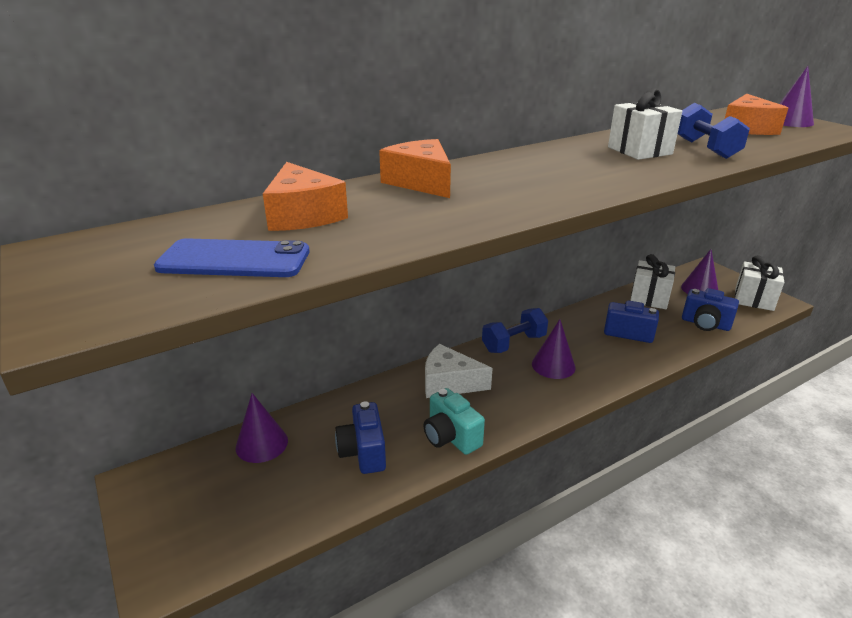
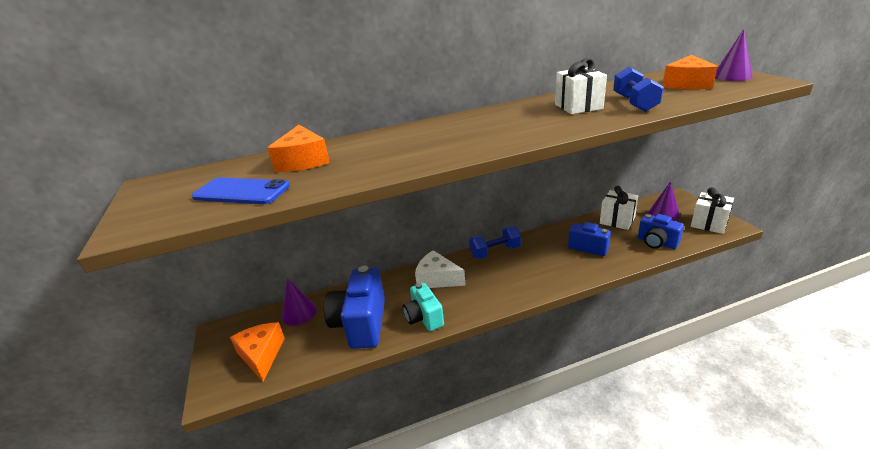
camera: 15 degrees right, 0 degrees up
blue camera [335,401,386,474] -> blue camera [324,266,385,349], size x1.65
orange cheese [379,139,451,198] -> orange cheese moved to [230,322,285,381]
purple cone [532,319,576,379] -> none

